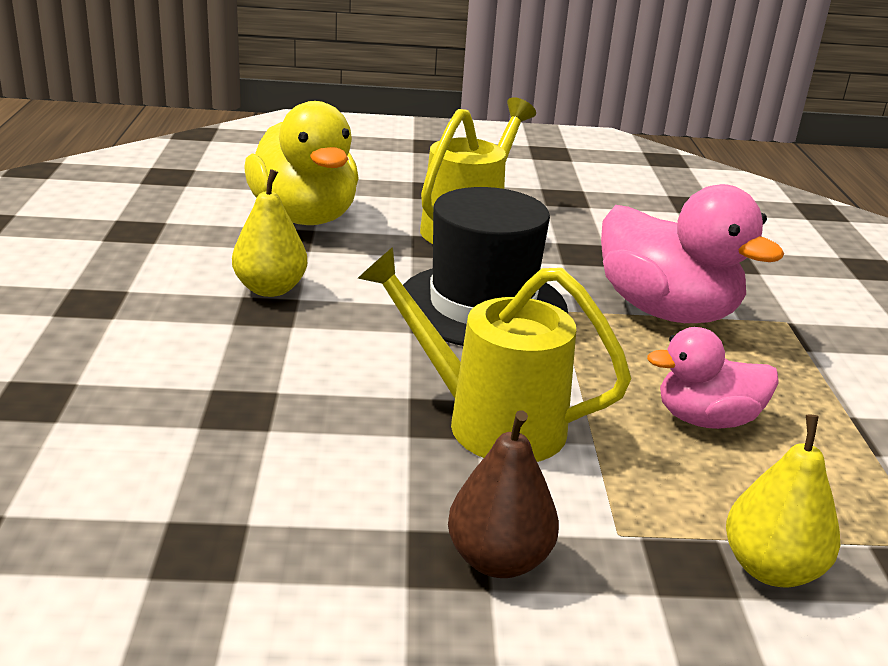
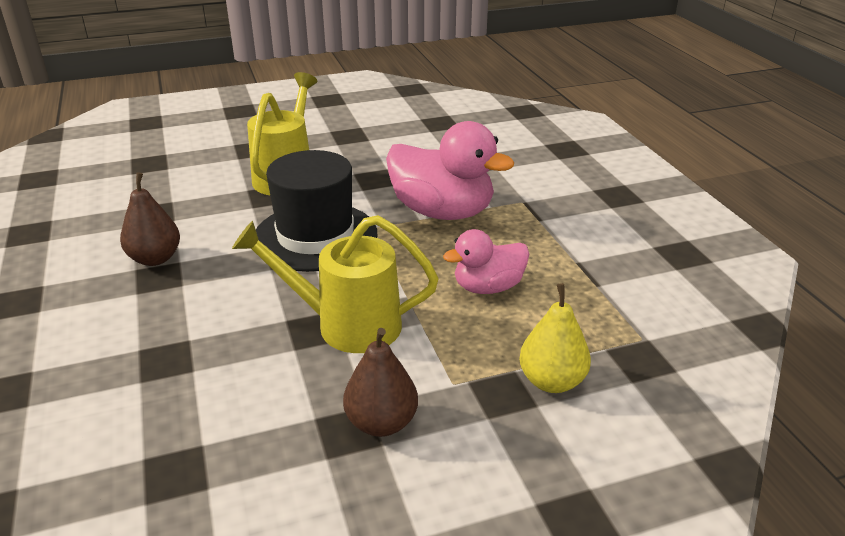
camera: 15 degrees left, 5 degrees up
yellow pear [232,169,307,297] -> brown pear [120,172,180,266]
yellow duck [244,101,359,225] -> none

